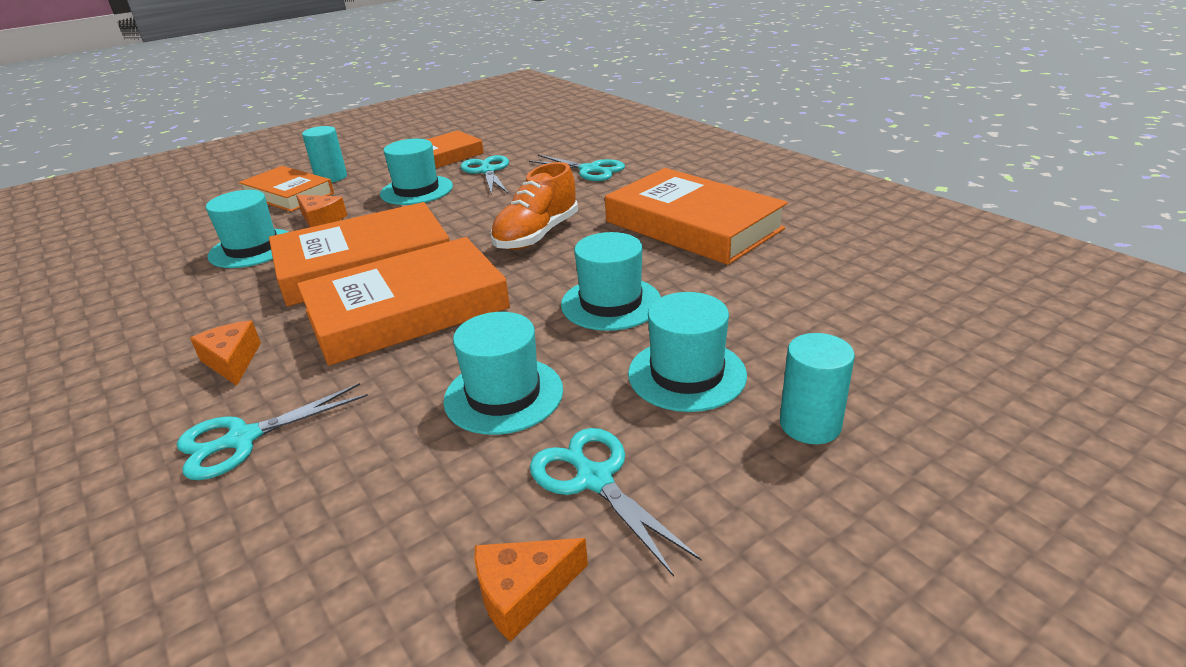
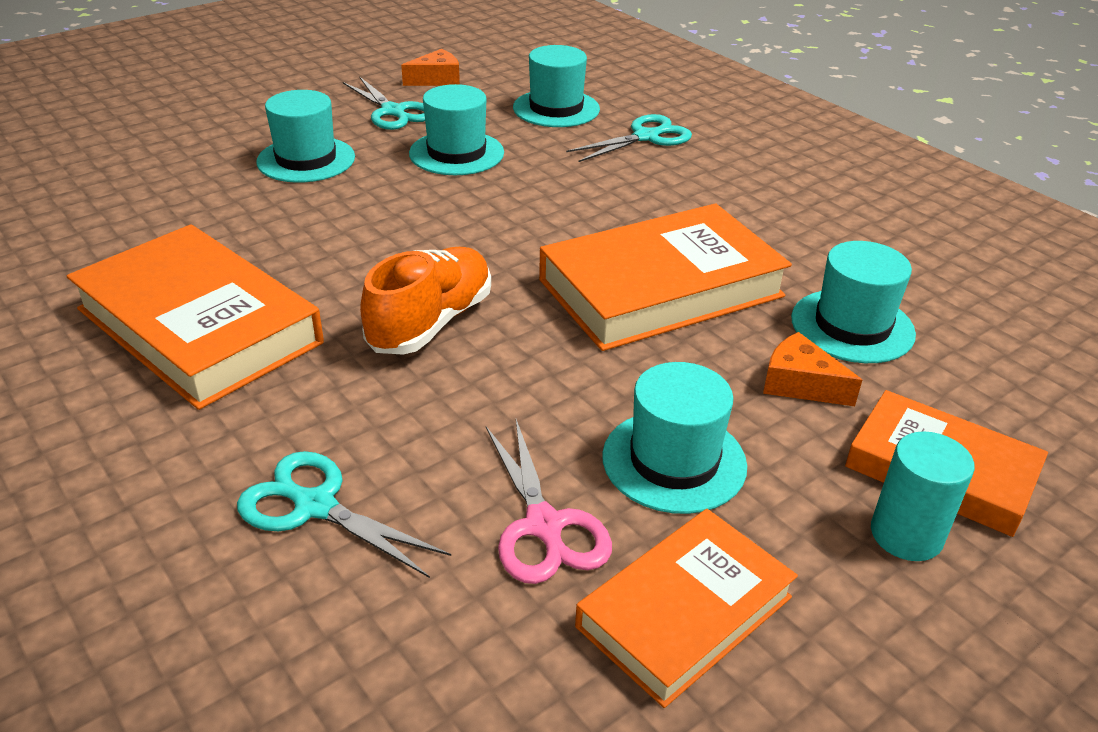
camera: 175 degrees right, 5 degrees up
orange cheese [190,321,261,386] -> none
orange book [297,237,510,366] -> none
turquoise scissors [461,155,509,195] -> pink scissors [486,419,612,584]
turquoise hat [561,232,661,331] -> turquoise hat moved to [513,45,600,127]
turquoise cylinder [780,333,855,444] -> none

